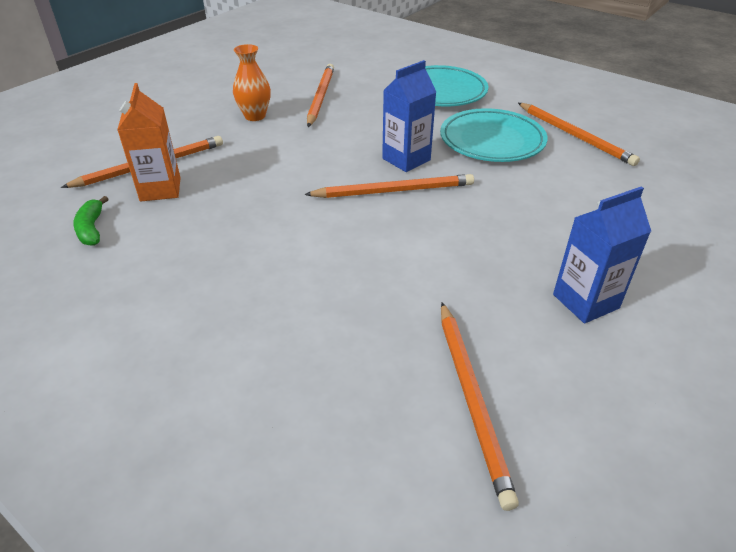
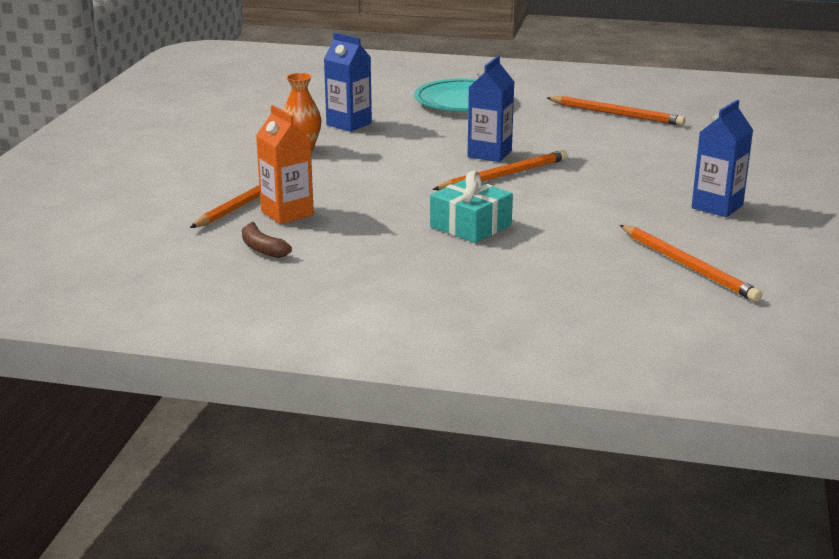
camera: 25 degrees left, 15 degrees down
green banana [73,196,108,246] -> brown banana [242,222,292,258]
orange pencil [307,64,334,127] -> blue carton [324,33,372,132]
turquoise plate [440,108,547,162] -> none
none -> turquoise gift [430,171,513,243]

